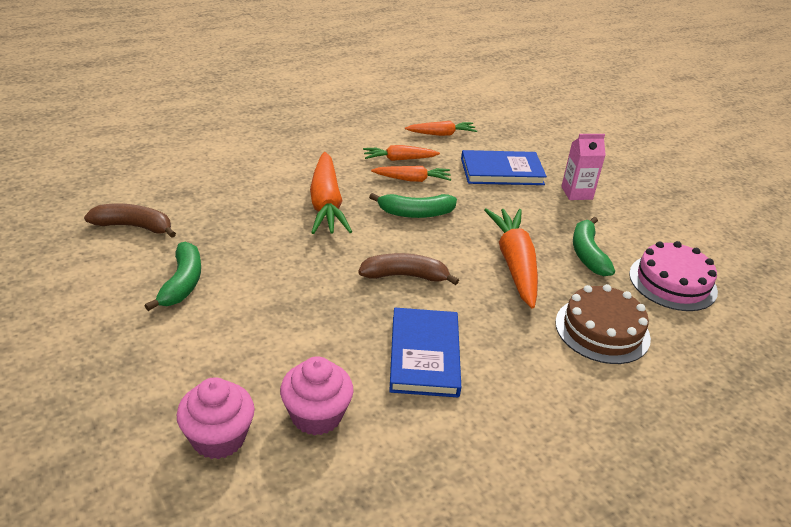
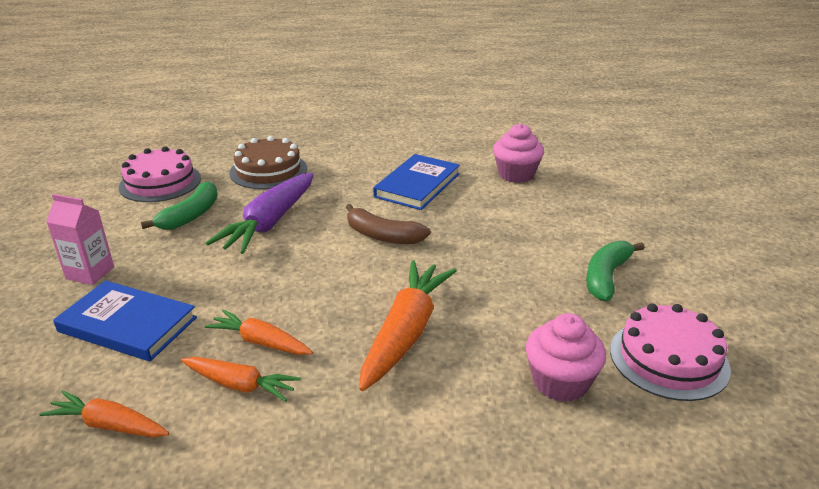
camera: 150 degrees left, 5 degrees down
brown banana [84,204,176,238] -> pink cake [610,303,731,401]
pink cupcake [176,377,255,459] -> pink cupcake moved to [526,313,606,402]
green banana [369,193,457,218] -> none
orange carrot [484,208,538,309] -> purple carrot [206,173,314,254]

